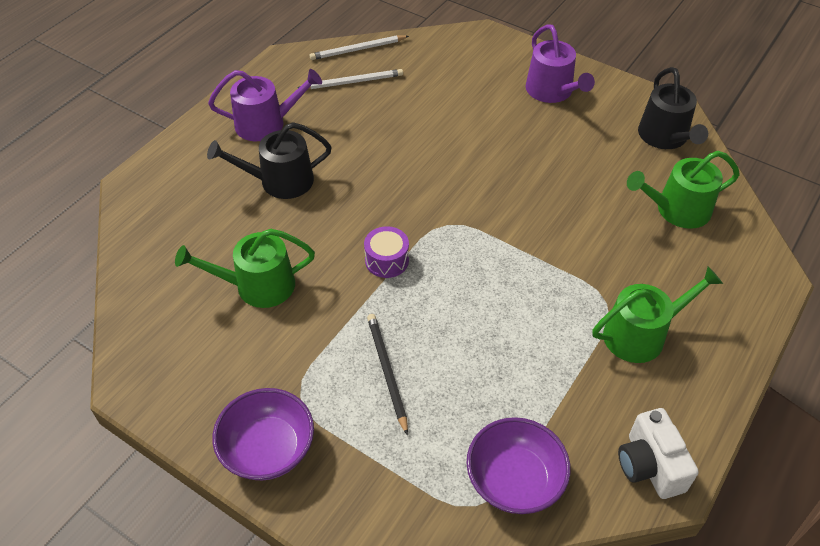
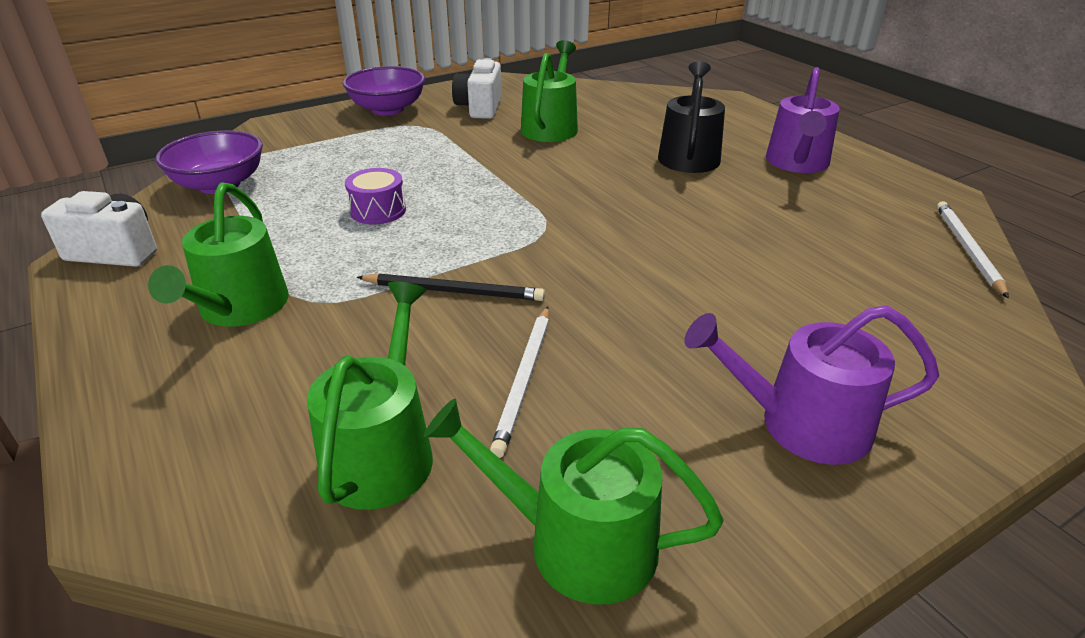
camera: 115 degrees right, 15 degrees down
white pencil [297,69,403,89] -> white pencil moved to [490,306,549,458]
purple drum [364,226,409,278] -> purple drum moved to [345,168,406,224]
black pencil [367,314,408,436] -> black pencil moved to [357,273,545,301]
black watering can [638,67,708,149] -> green watering can [424,399,723,605]
none -> white camera [452,58,502,119]

